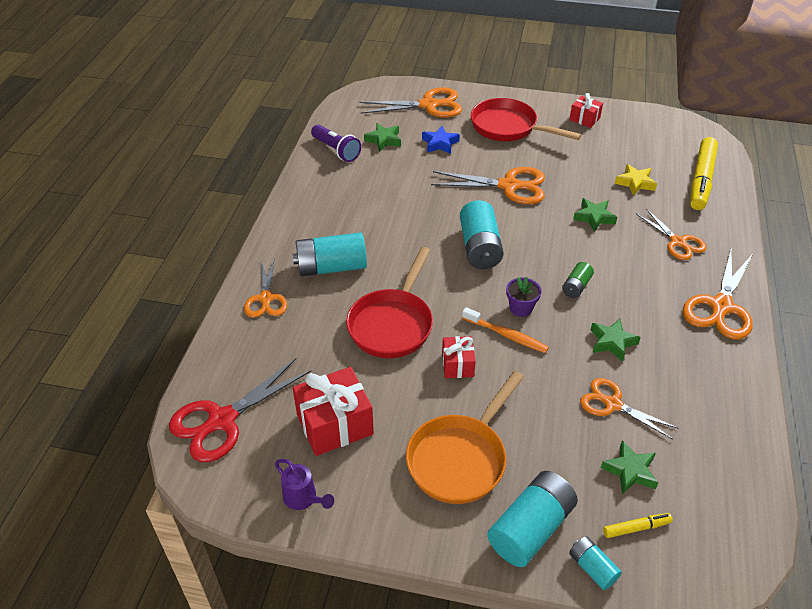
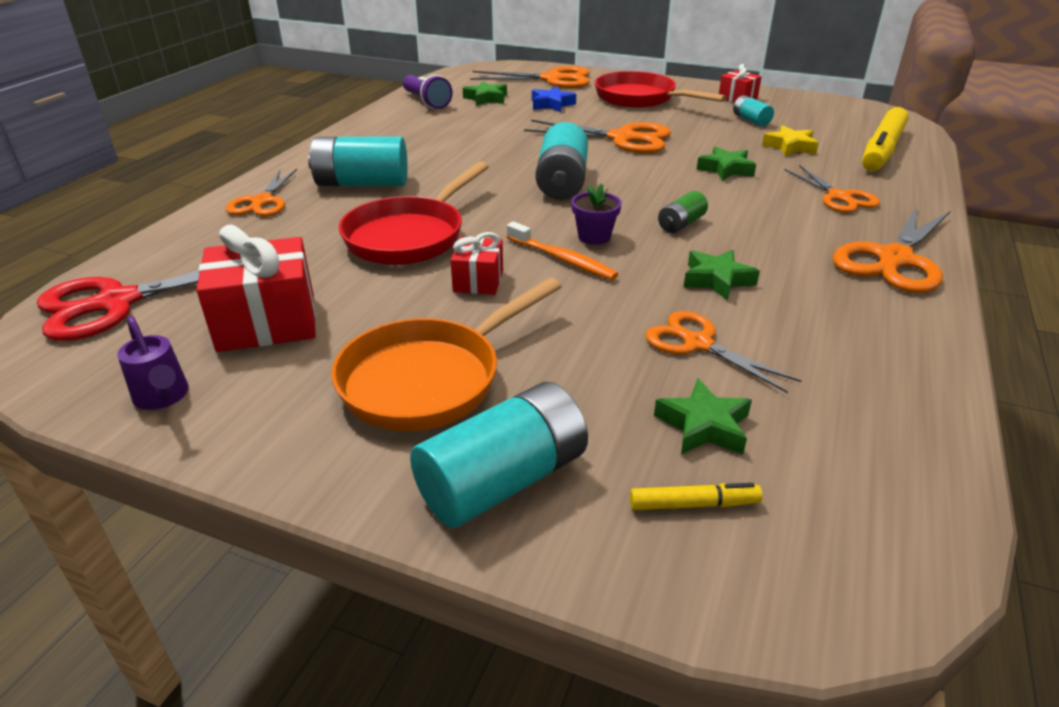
camera: 10 degrees right, 10 degrees down
turquoise battery [569,536,622,590] -> turquoise battery moved to [733,95,774,127]

